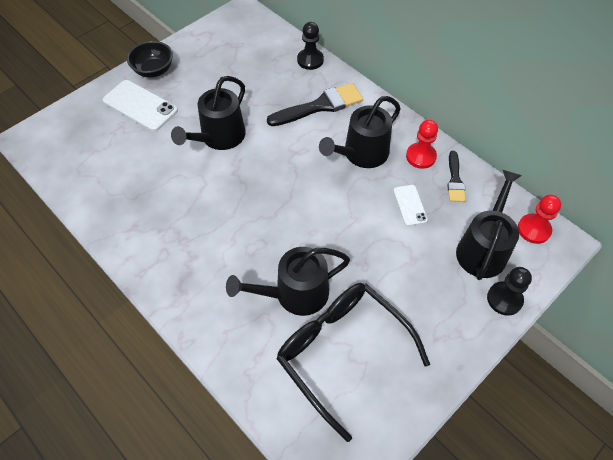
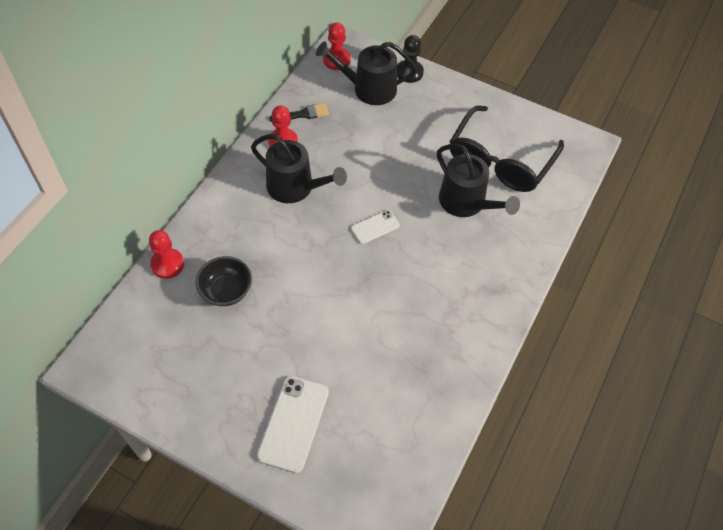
camera: 110 degrees left, 0 degrees up
black bowl [127,41,173,78] -> black bowl moved to [195,256,252,306]
black watering can [171,76,246,150] -> none
black brush [267,83,363,126] -> none
black pawn [297,22,324,70] -> red pawn [149,230,184,279]
white phone [393,185,428,226] -> white phone moved to [351,210,400,244]

